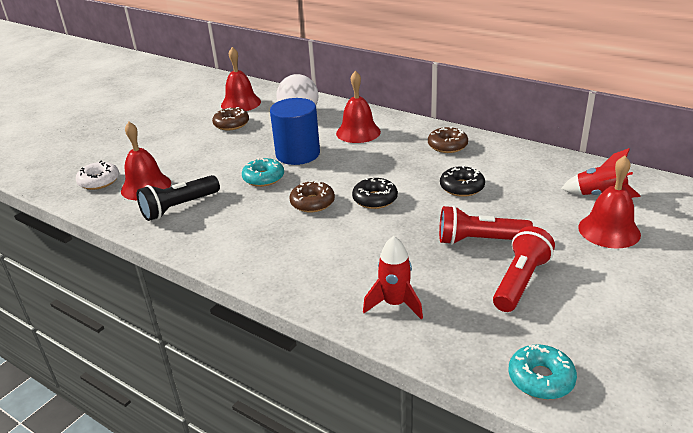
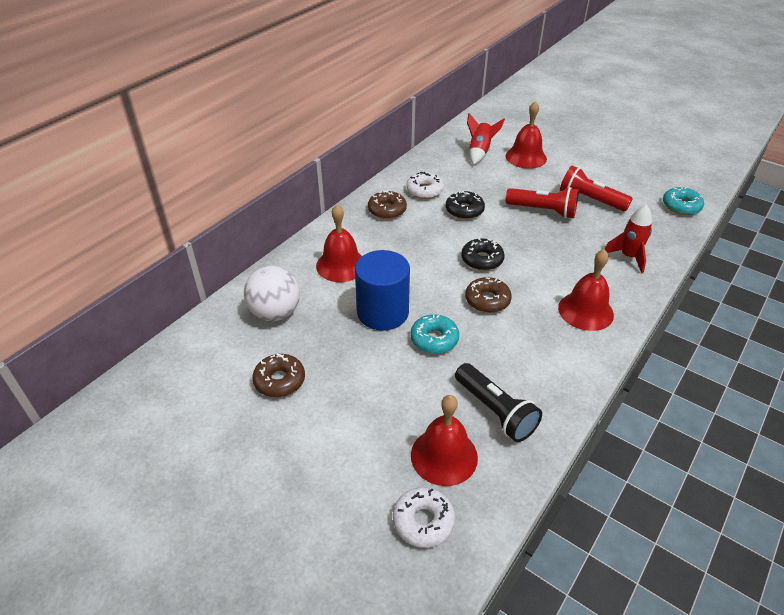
camera: 90 degrees left, 10 degrees up
red bell [221,47,261,111] -> red bell moved to [558,249,614,331]
red flashlight [439,205,533,245] -> red flashlight turned 75 degrees counterclockwise [506,187,579,218]
none -> white donut [406,172,444,199]

